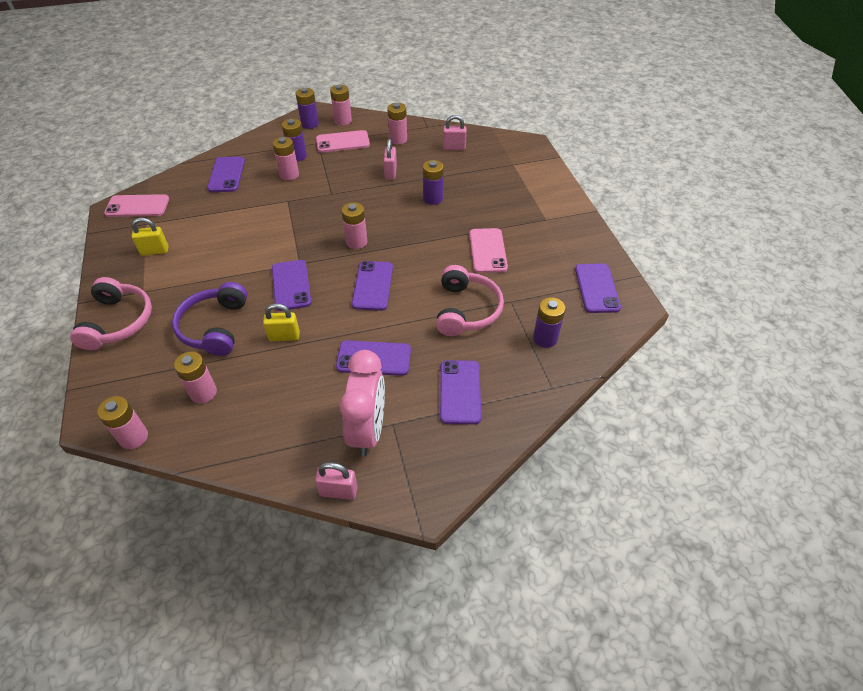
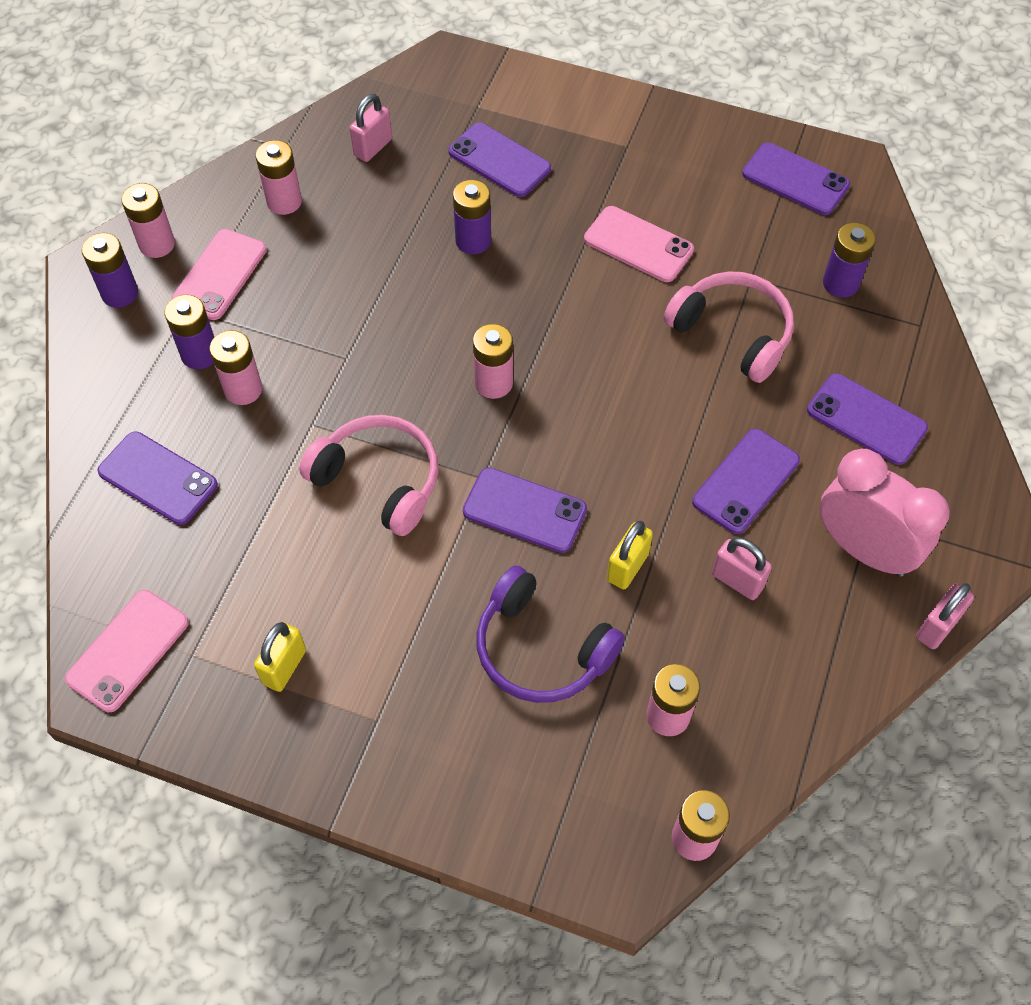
camera: 55 degrees left, 10 degrees up
pink headphones [70,277,152,351] -> pink headphones moved to [299,415,438,536]
purple phone [352,261,393,311] -> purple phone moved to [448,122,551,197]
pink padlock [383,139,397,180] -> pink padlock moved to [712,537,772,600]

